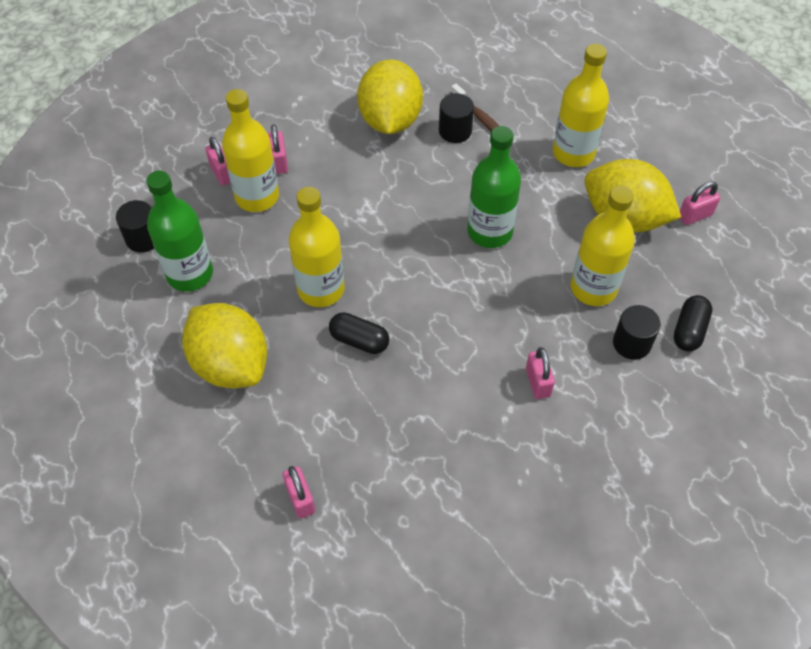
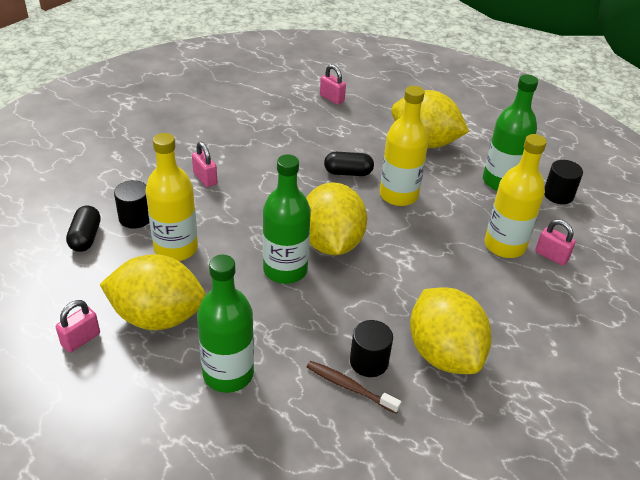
camera: 155 degrees right, 15 degrees down
pink padlock [268,124,288,174] -> none
yellow bottle [553,44,609,167] -> green bottle [197,255,254,393]
none -> yellow lemon [306,182,367,255]

